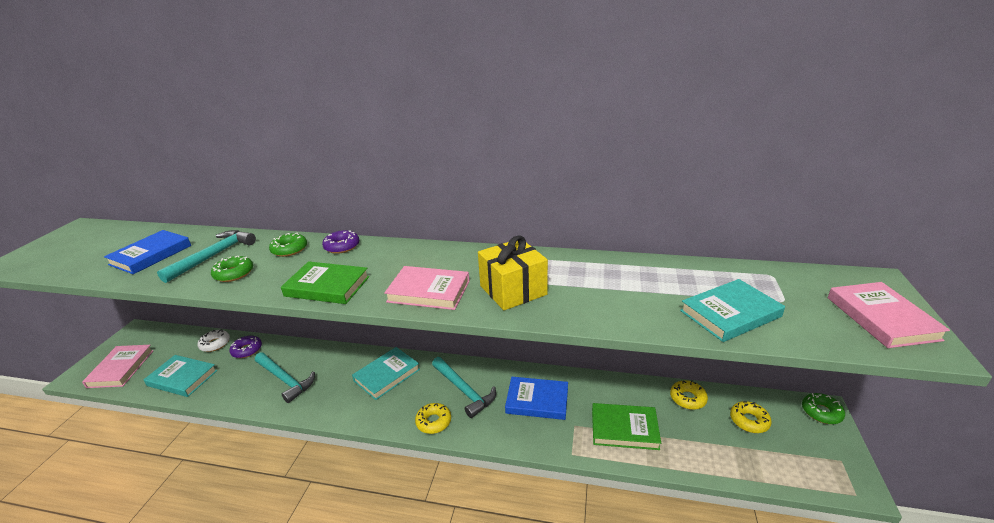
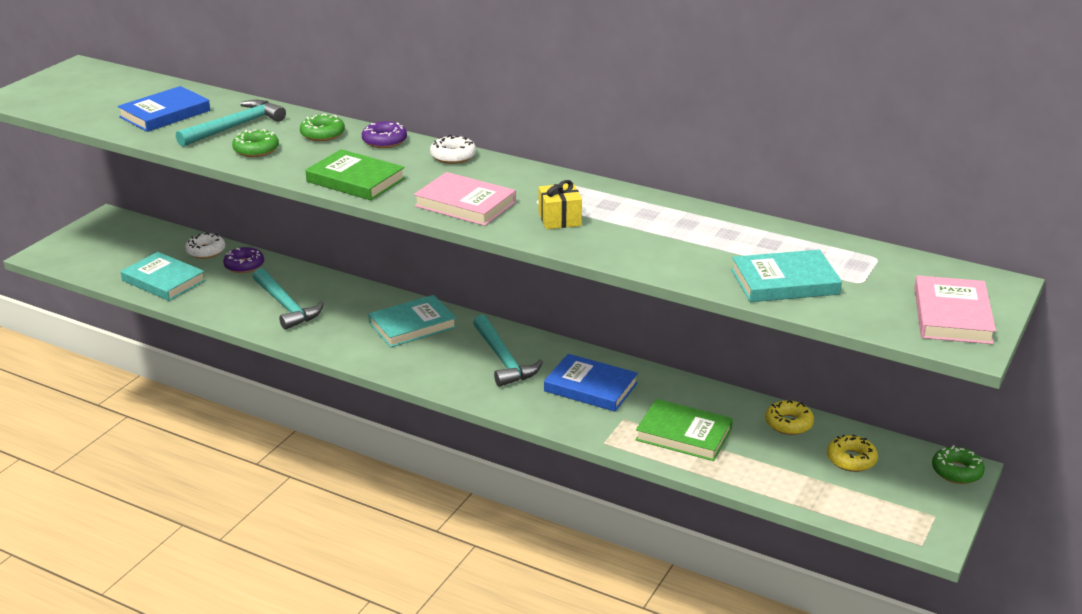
camera: 15 degrees right, 0 degrees up
pink book [82,345,154,388] -> none
yellow donut [415,403,451,434] -> none
yellow gift [478,235,548,310] -> yellow gift [539,180,582,229], size x0.61
none -> white donut [430,135,476,164]

